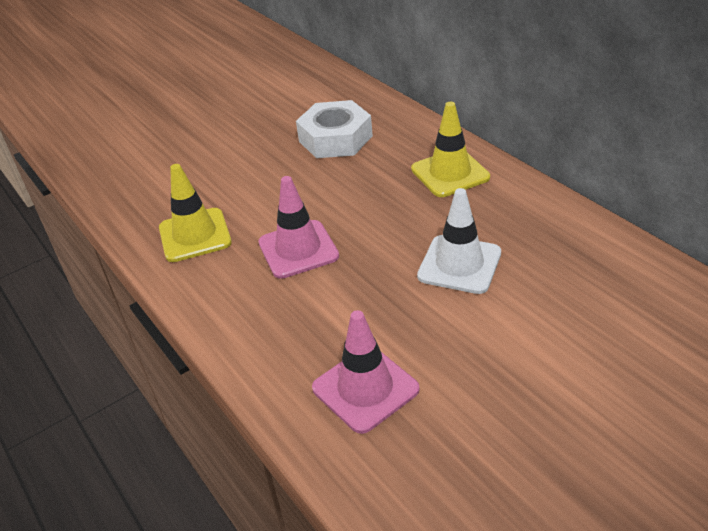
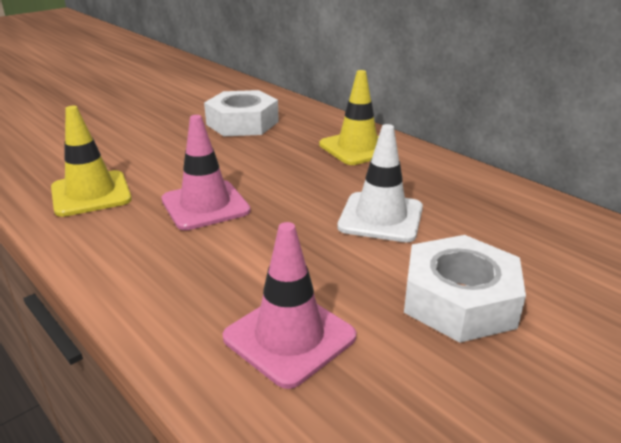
camera: 10 degrees left, 10 degrees down
none -> white nut [404,235,526,343]

